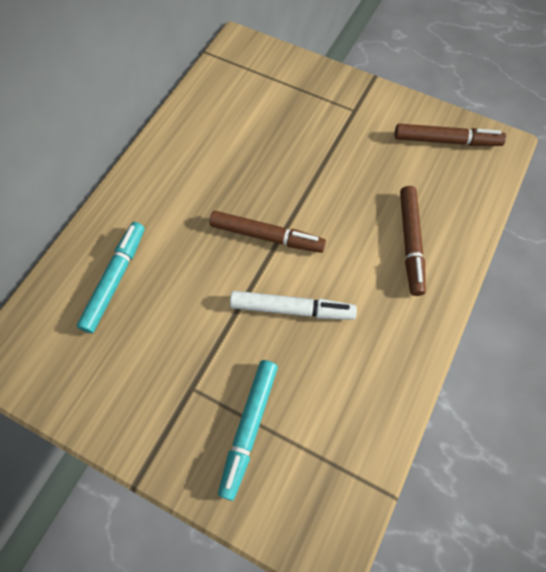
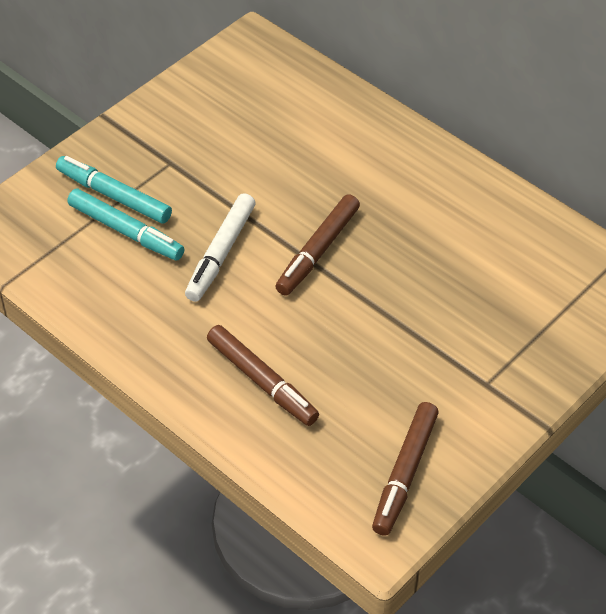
camera: 105 degrees right, 15 degrees down
turquoise marker [77,222,145,333] -> turquoise marker moved to [67,189,184,261]
brown marker [400,186,426,296] -> brown marker turned 150 degrees counterclockwise [207,325,319,426]

